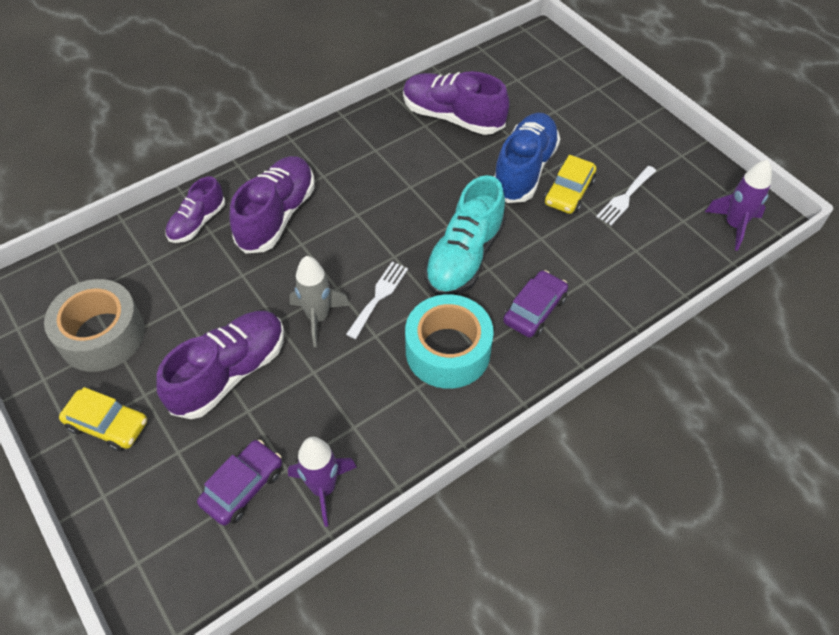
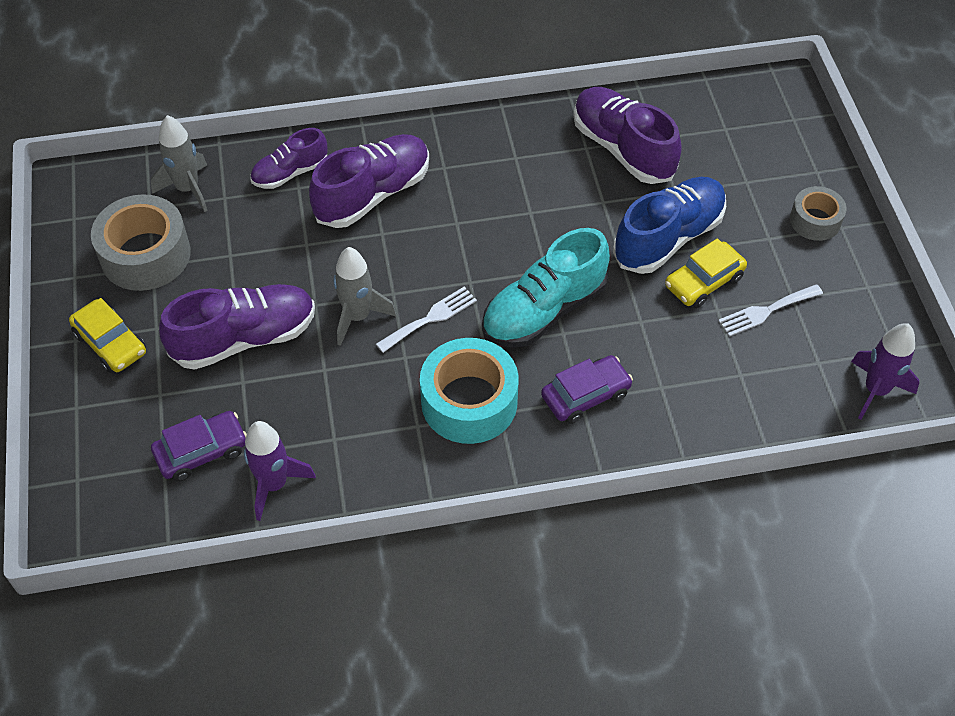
camera: 25 degrees right, 0 degrees up
none -> grey rocket [151,115,208,212]
none -> grey tape [790,186,847,241]

